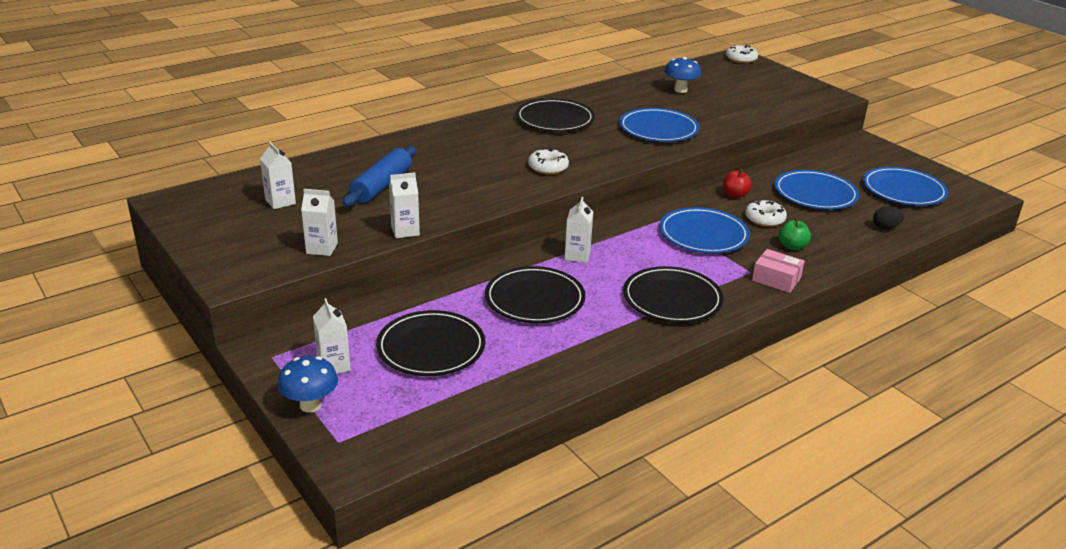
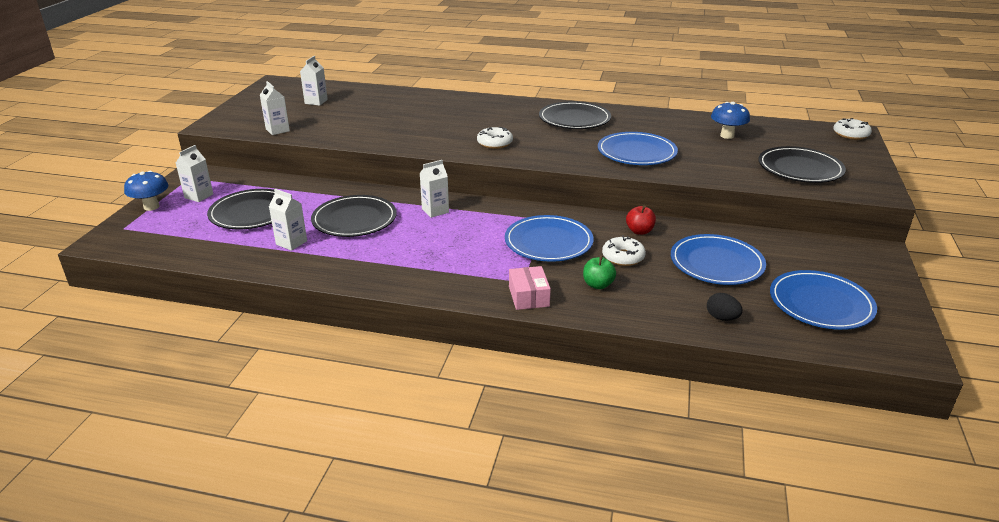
camera: 50 degrees right, 0 degrees up
blue rolling pin [342,146,417,207] -> none
white carton [389,172,420,238] -> white carton moved to [269,189,307,251]
black plate [623,266,724,323] -> black plate moved to [758,146,846,183]

